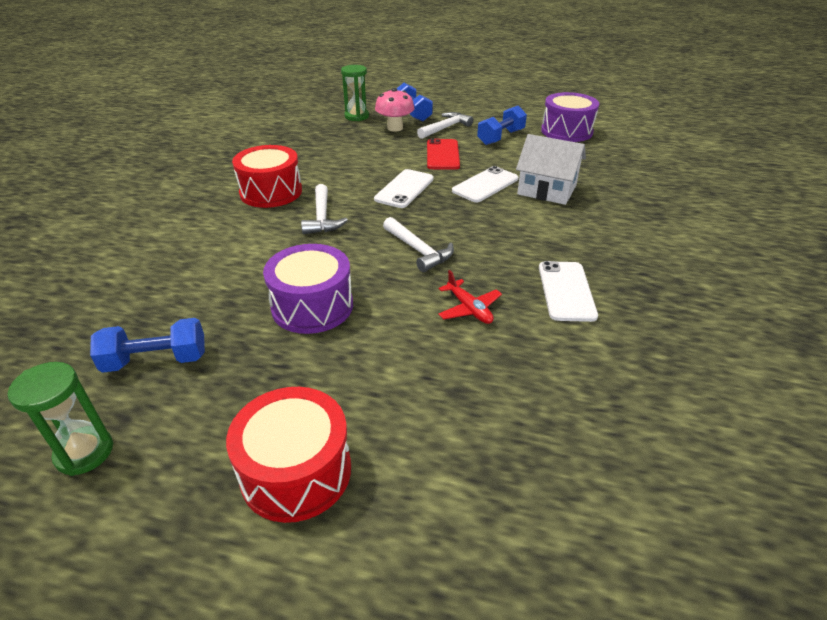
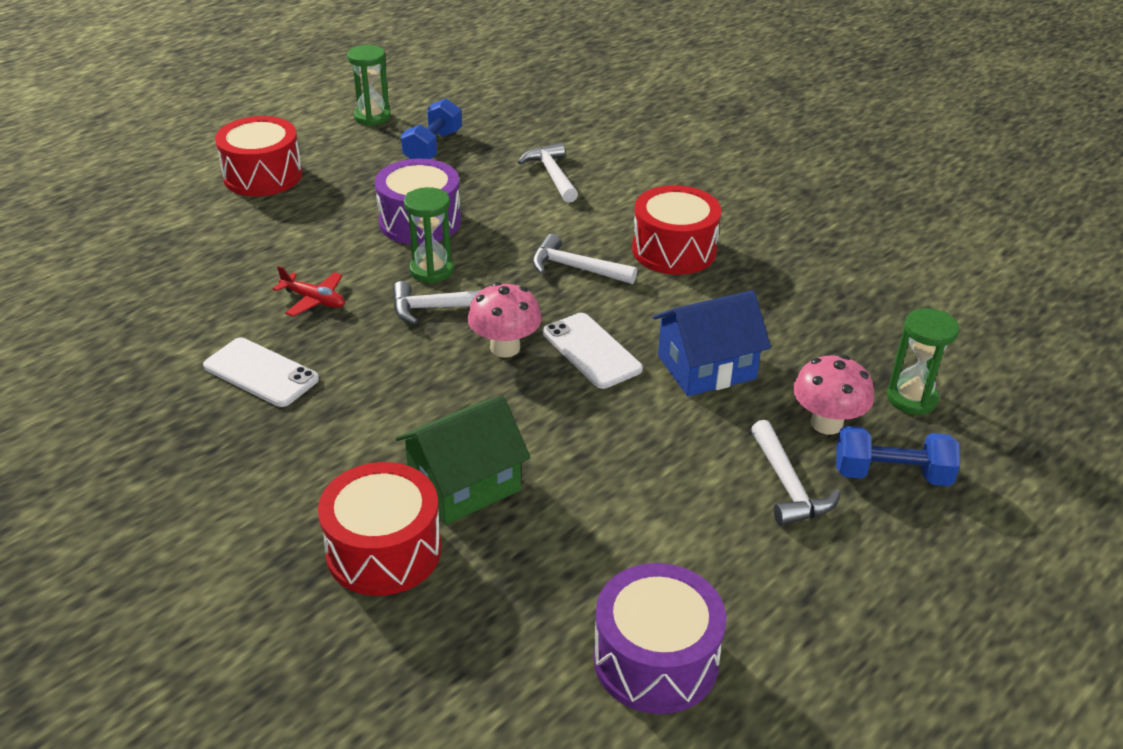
camera: 120 degrees right, 0 degrees up
red phone [427,138,460,170] -> none
red plane [438,270,502,324] -> red plane turned 150 degrees counterclockwise [273,266,345,317]
white phone [452,166,518,202] -> none
blue dumbbell [477,105,527,145] -> none
white house [516,134,586,205] -> green house [396,396,531,525]
none -> red drum [318,462,442,596]
none -> green hourglass [404,187,454,283]
none -> pink mushroom [467,282,542,358]
none -> white hammer [518,143,578,203]
none -> blue house [653,290,771,397]

